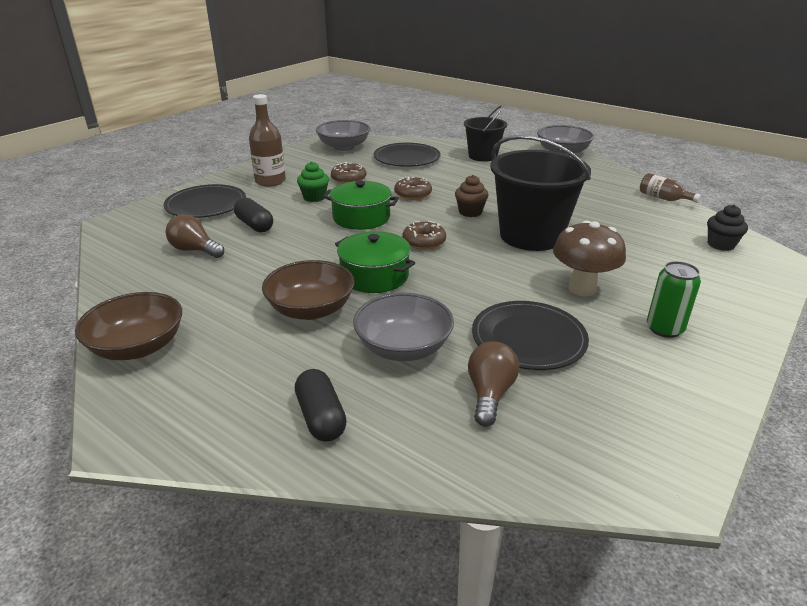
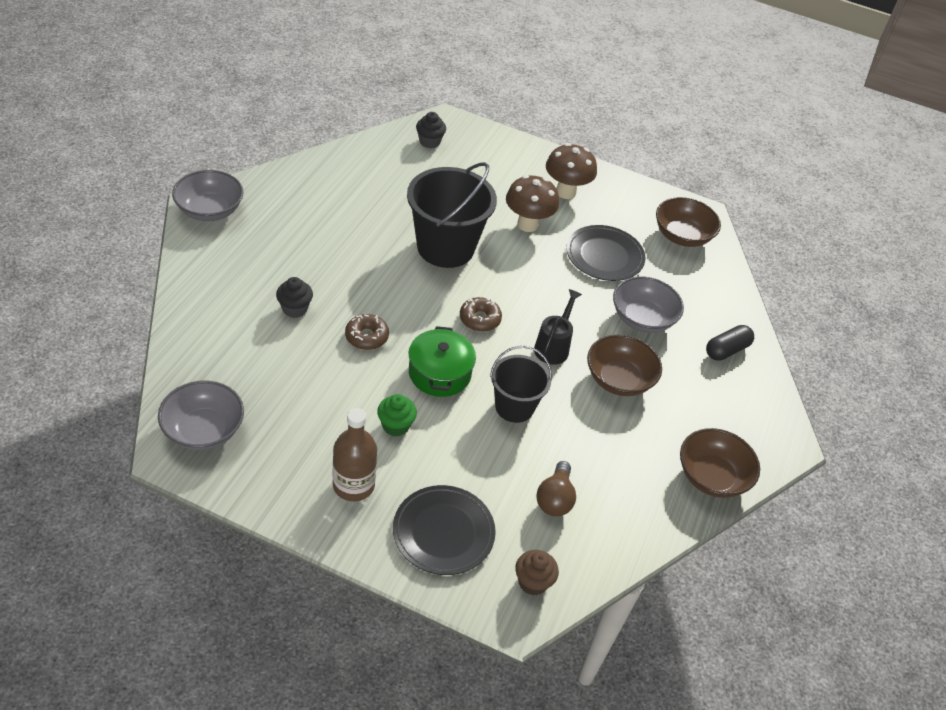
camera: 110 degrees left, 15 degrees up
black capsule [234,197,273,232] -> none
brown donut [331,162,366,184] -> none
green pot [335,231,415,293] -> black watering can [534,289,582,365]
black plate [373,143,440,167] -> none
brown cupcake [455,175,489,217] -> brown cupcake moved to [515,550,559,595]
black bucket [464,105,507,162] -> black bucket moved to [490,346,552,423]
brown light bulb [468,341,519,427] -> none
brown bottle [640,173,701,203] -> none
green can [647,261,701,338] -> brown mushroom [546,143,597,199]
none -> black cupcake [276,277,313,318]
none -> brown bowl [656,197,721,247]

